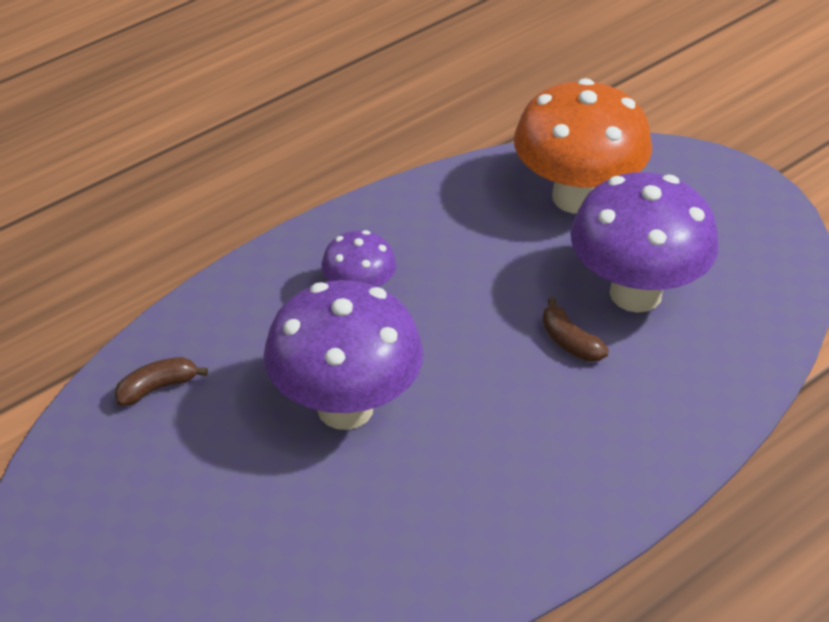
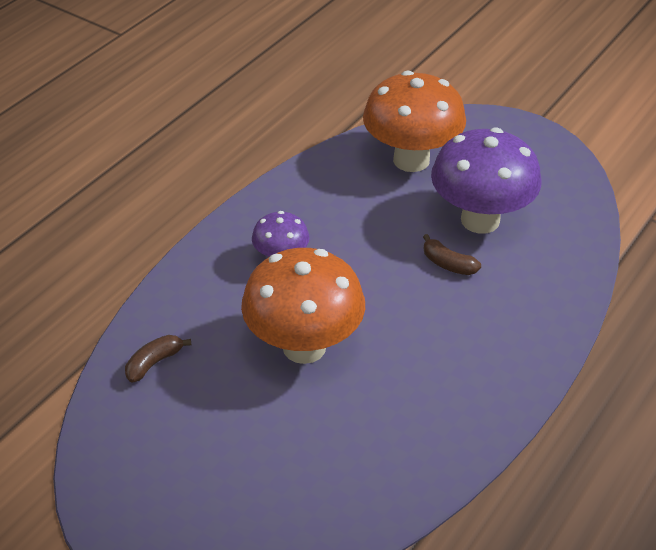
camera: 15 degrees left, 0 degrees up
purple mushroom [264,280,423,430] -> orange mushroom [241,248,365,364]

